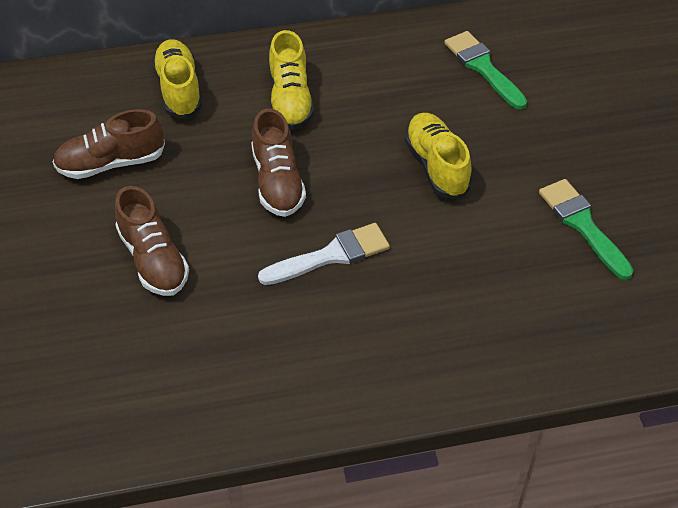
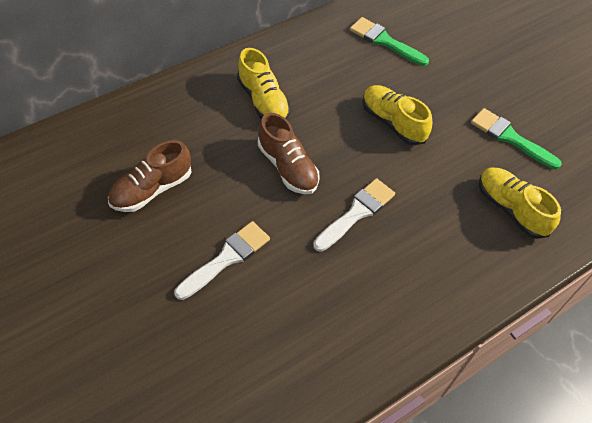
camera: 25 degrees left, 5 degrees up
brown shoe [115,186,189,296] -> white brush [174,221,270,300]
yellow shoe [152,39,202,119] -> yellow shoe moved to [479,167,561,239]

